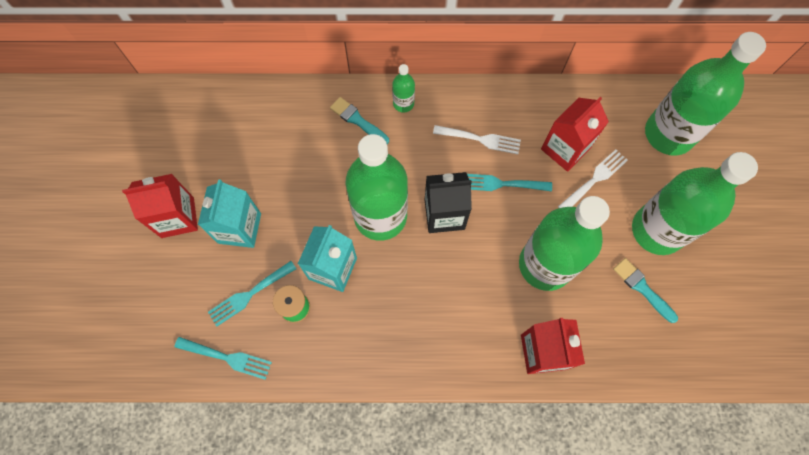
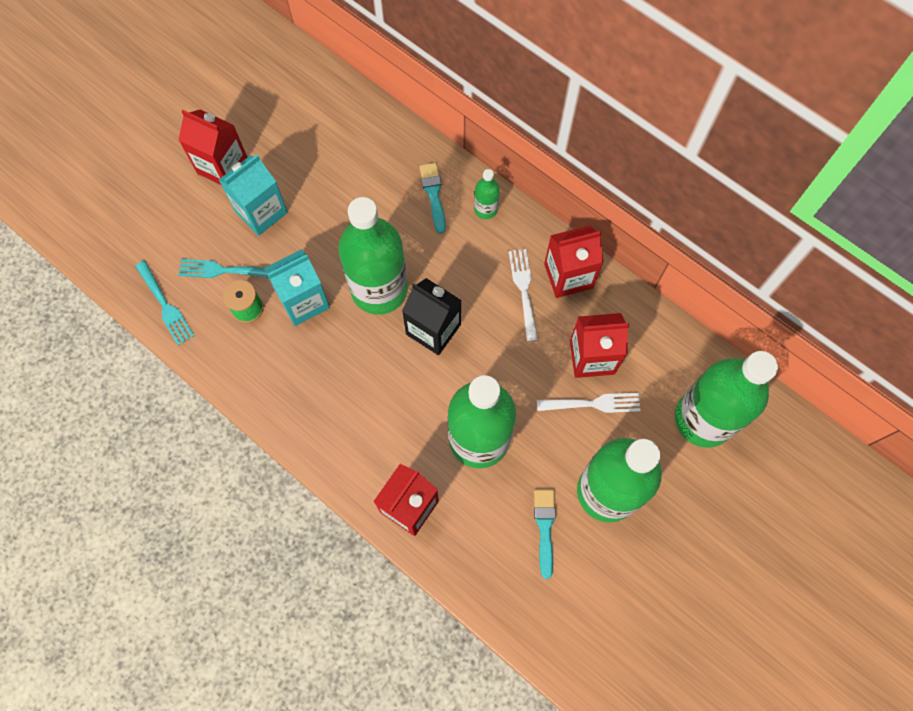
camera: 40 degrees right, 0 degrees up
white fork [433,125,521,154] -> white fork turned 150 degrees counterclockwise [509,249,538,341]
turquoise fork [467,174,552,192] -> none
none -> red carton [544,225,604,298]

